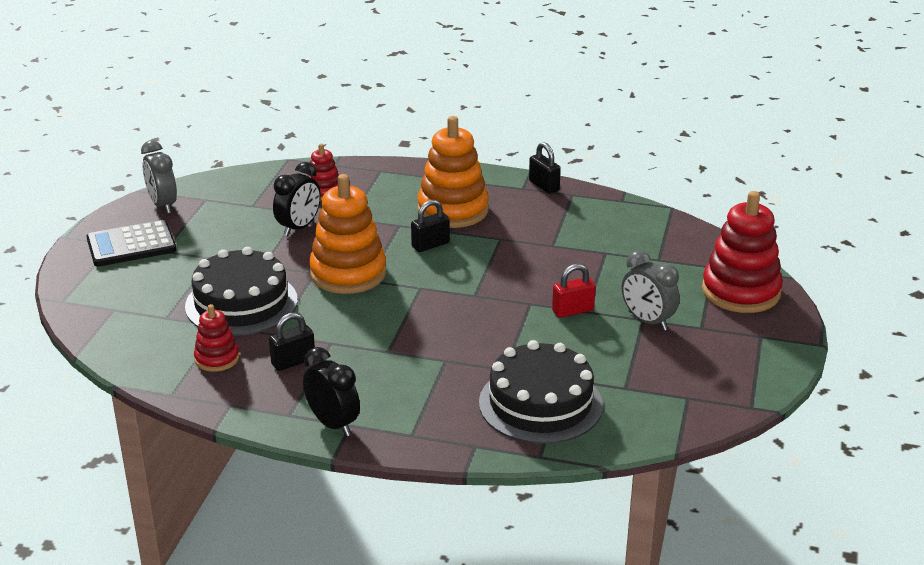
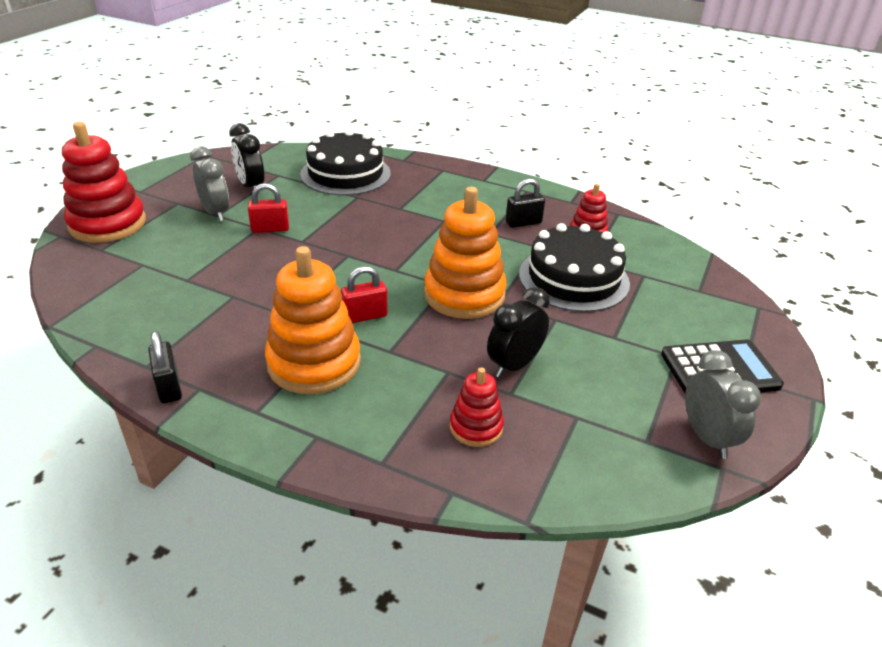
camera: 170 degrees left, 5 degrees up
black clock [303,347,360,436] -> black clock moved to [229,123,264,194]
black padlock [411,200,450,252] -> red padlock [341,266,388,323]

